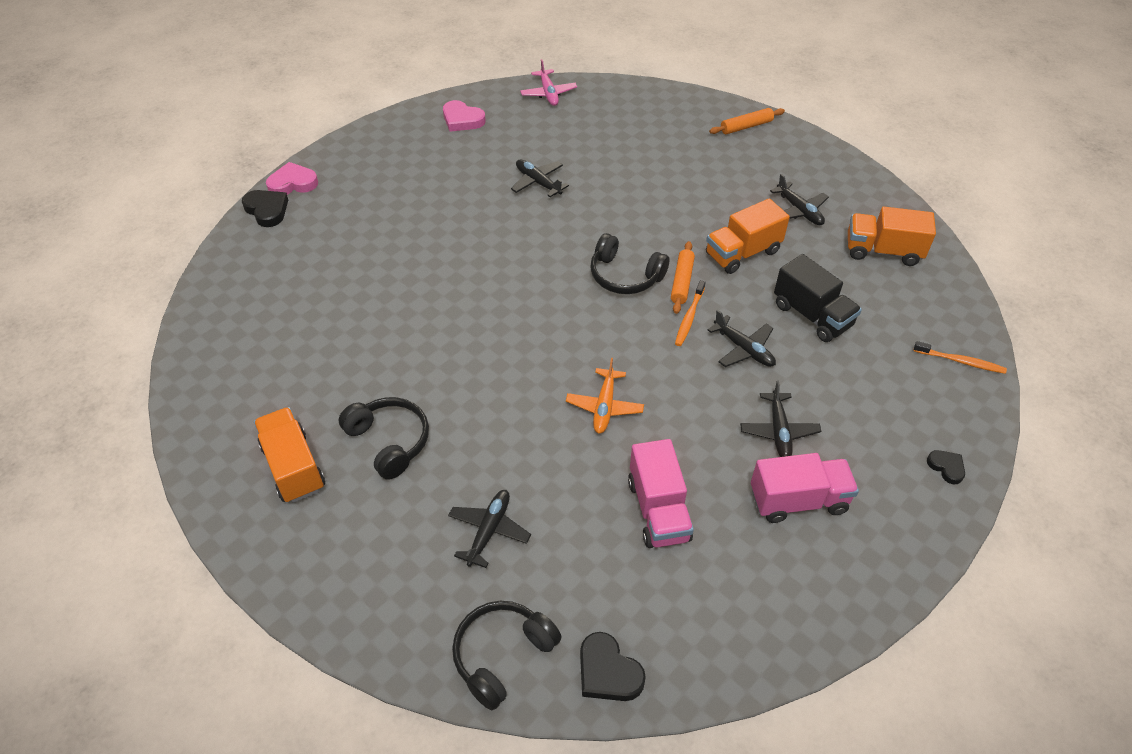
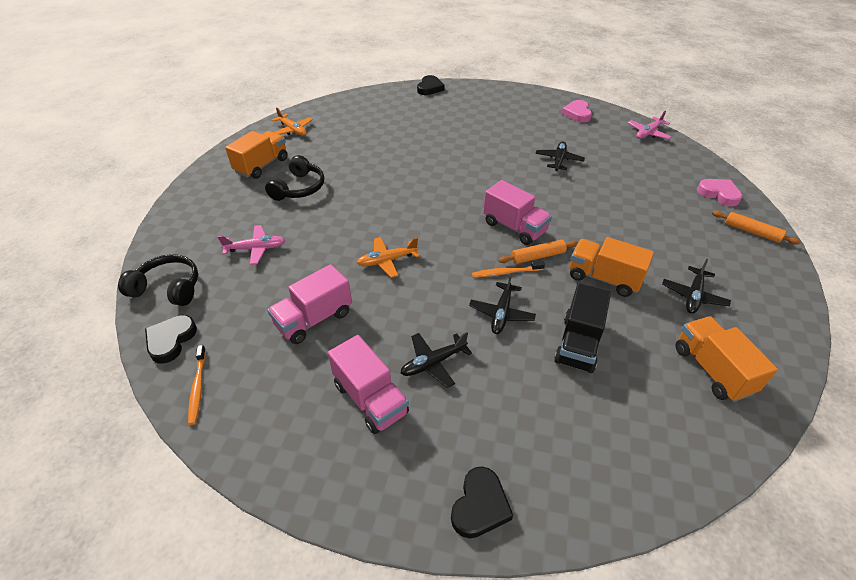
camera: 60 degrees right, 5 degrees down
pink heart [266,162,318,195] -> pink heart moved to [697,179,742,206]
black plane [448,490,531,568] -> pink plane [218,225,286,265]
black headphones [590,233,669,294] -> pink truck [483,180,552,245]
orange toothbrush [913,341,1007,374] -> orange toothbrush moved to [188,345,206,425]
black heart [927,450,965,484] -> black heart [451,466,513,538], size x1.63
none -> orange plane [272,107,313,136]

